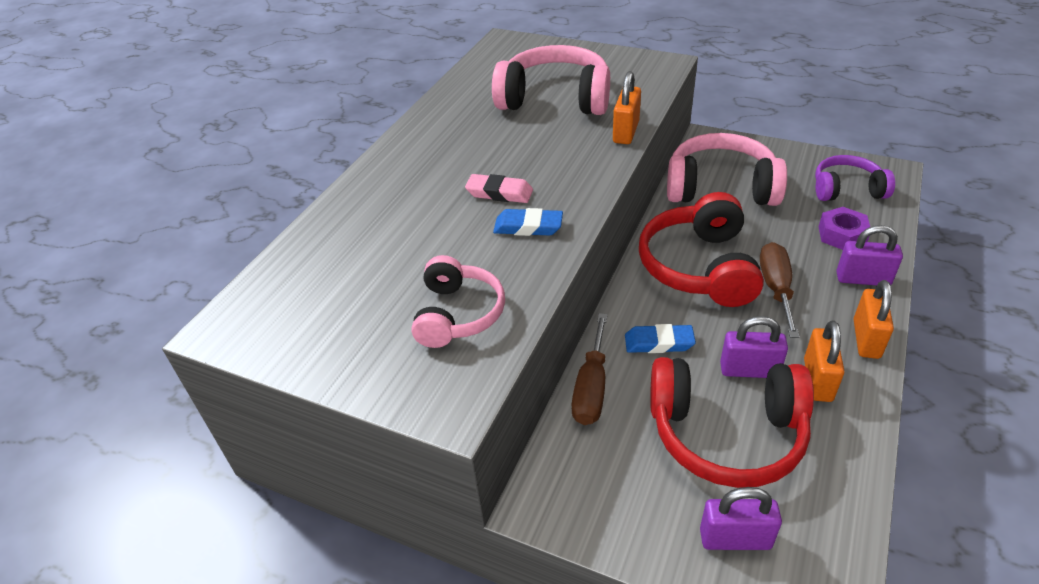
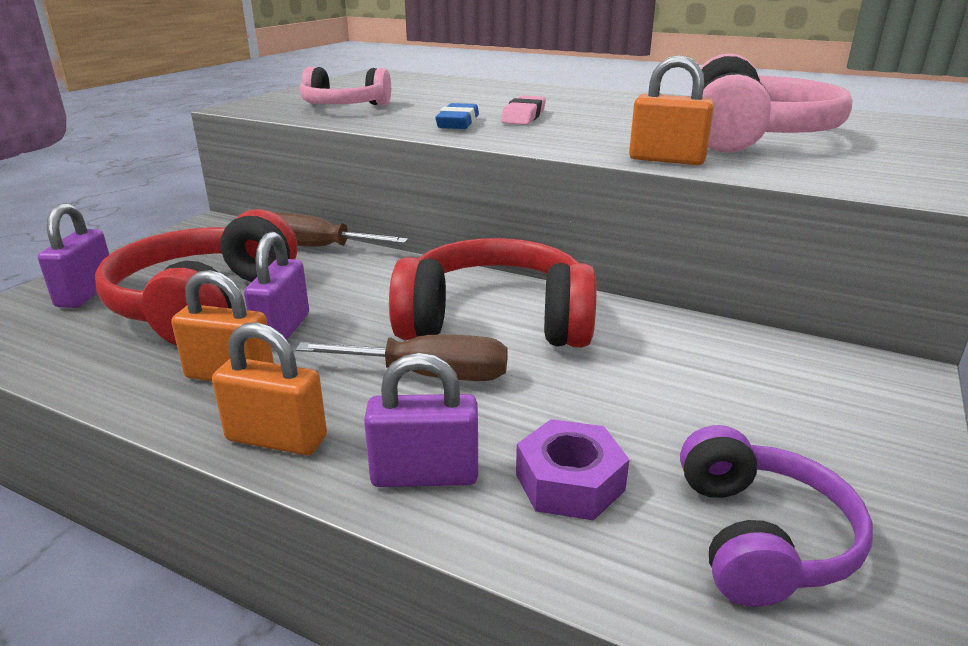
camera: 90 degrees right, 15 degrees down
blue eraser [625,324,696,353] -> none
pink headphones [667,133,787,206] -> none
purple padlock [836,225,903,285] -> purple padlock turned 75 degrees clockwise [364,353,478,487]

